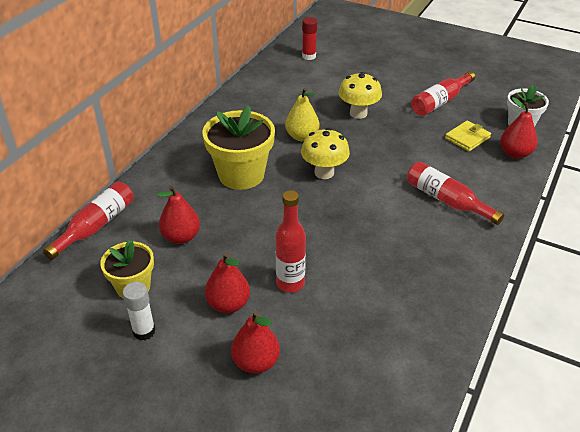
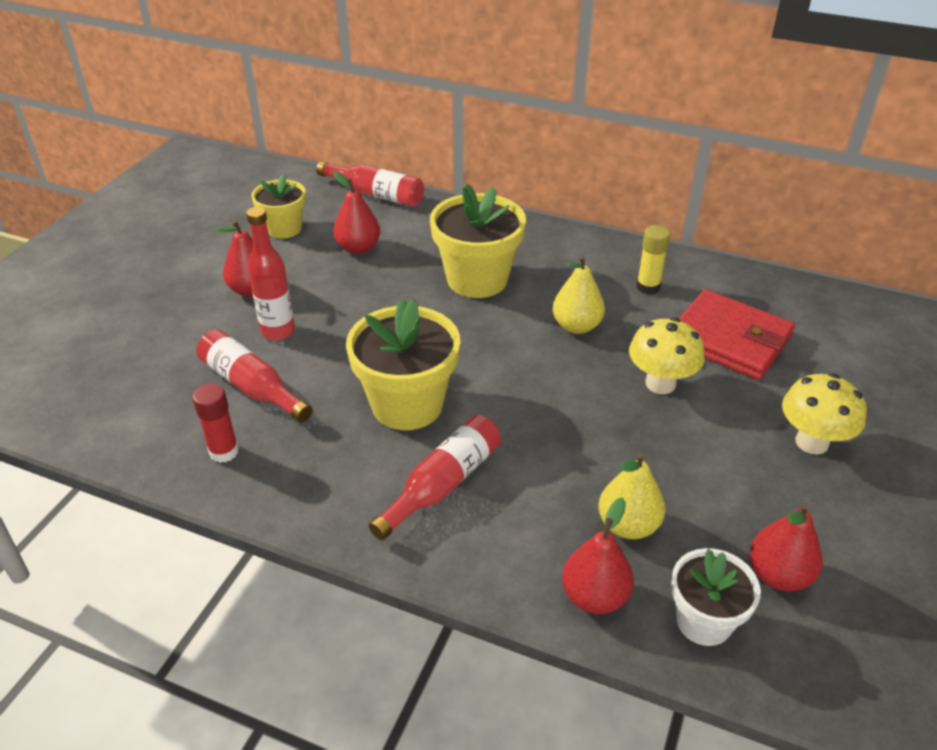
camera: 85 degrees right, 0 degrees up
white glue stick [122,282,156,340] -> none
red pear [231,311,280,374] -> red pear moved to [750,503,823,591]
yellow mushroom [301,128,350,179] -> yellow mushroom moved to [782,373,867,455]
red glue stick [302,17,317,60] -> red glue stick moved to [192,384,239,463]
red bottle [411,71,475,116] -> red bottle moved to [196,330,312,423]
yellow wallet [445,121,491,151] -> yellow pear [598,452,665,539]
none -> yellow flower pot [346,298,460,430]
none -> yellow glue stick [636,225,670,295]
none -> red wallet [678,289,795,380]

